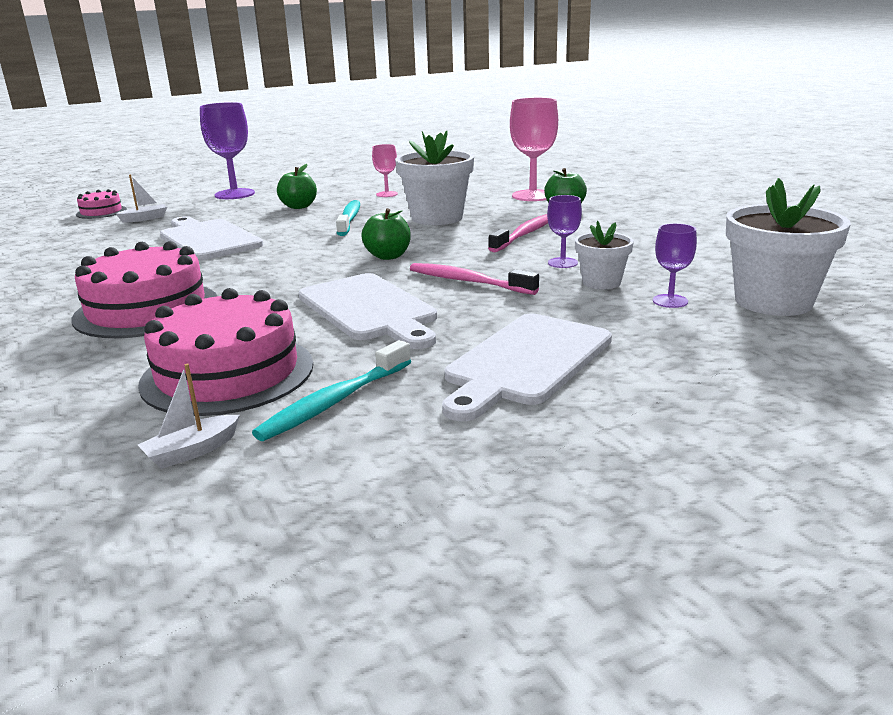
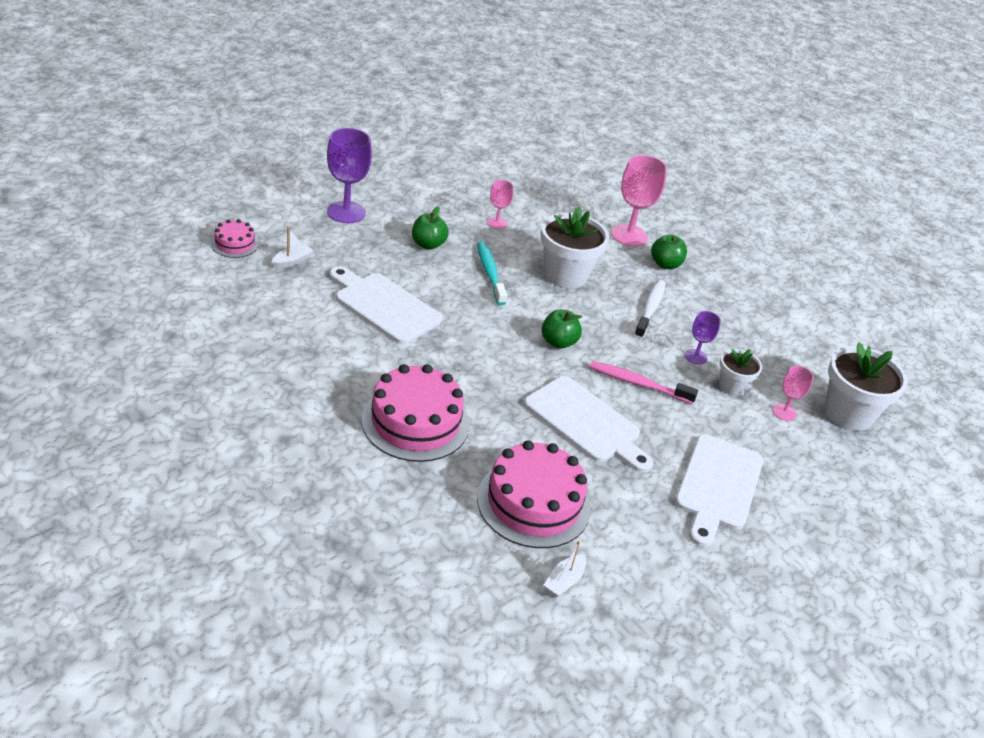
camera: 20 degrees left, 15 degrees up
turquoise toothbrush [252,340,411,441] -> none
pink toothbrush [488,214,548,252] -> white toothbrush [634,280,666,339]
purple goblet [653,223,697,308] -> pink goblet [773,366,813,421]

